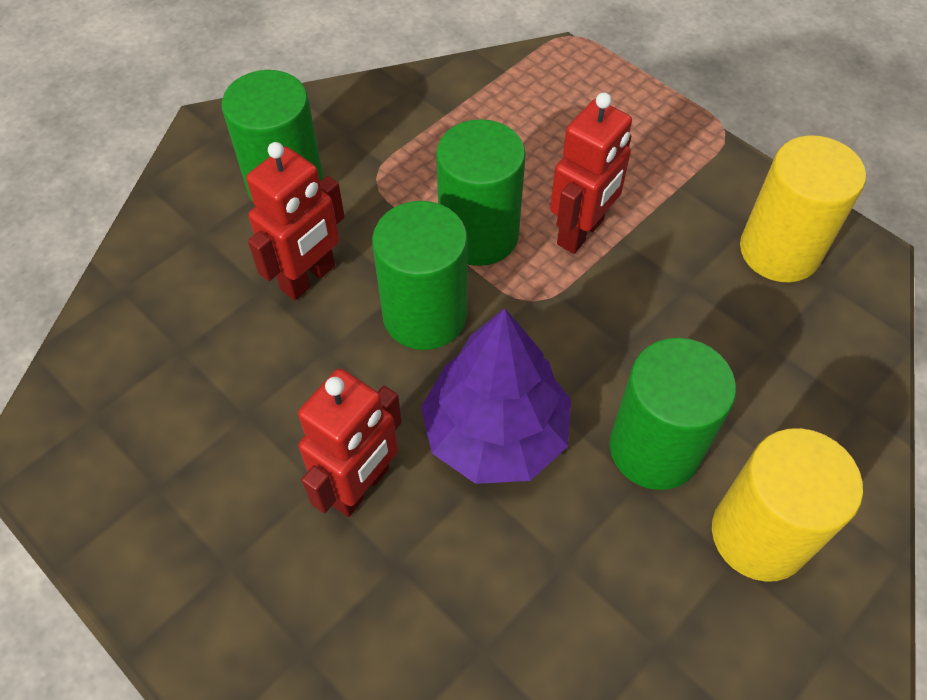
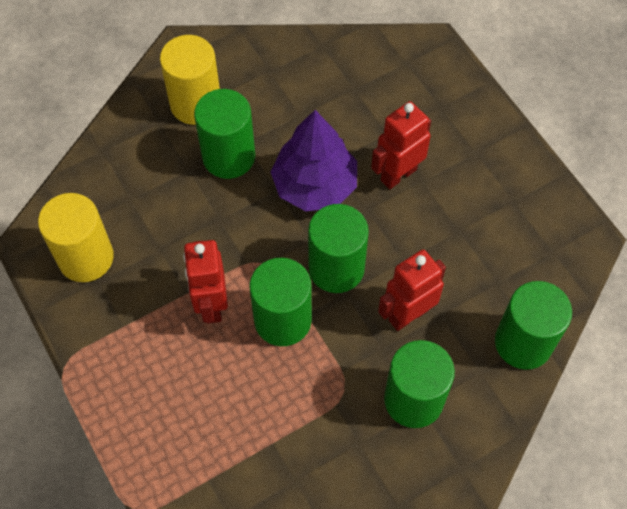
camera: 165 degrees left, 5 degrees up
red robot [550,93,632,254] -> red robot turned 60 degrees counterclockwise [183,240,228,323]
none -> green cylinder [495,281,572,370]

